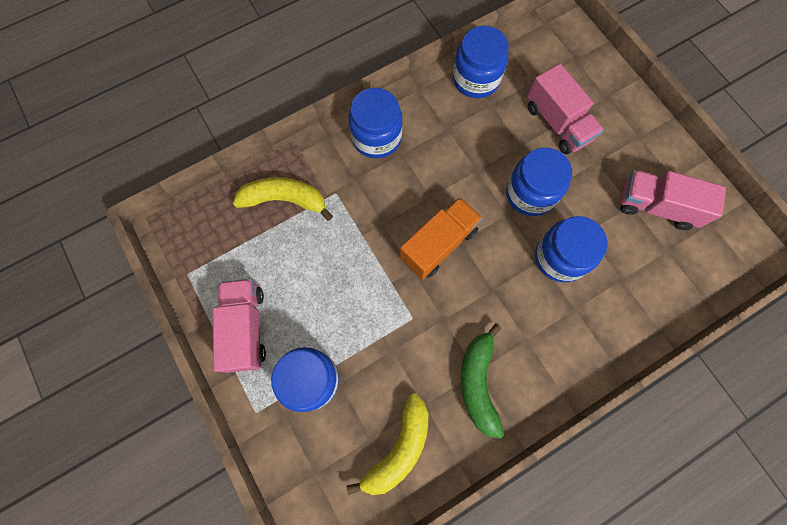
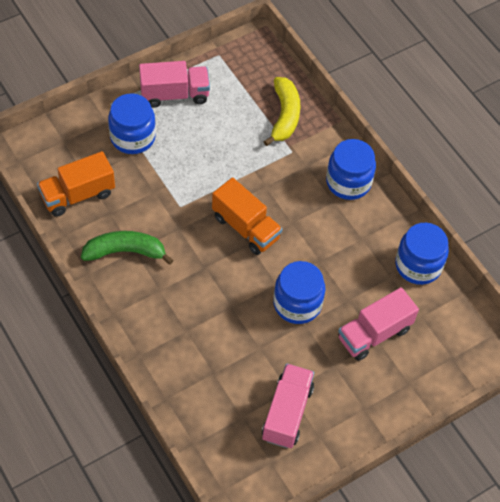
camera: 85 degrees right, 15 degrees down
yellow banana [347,393,428,495] -> orange truck [37,151,115,217]
blue jar [535,216,607,282] -> none

